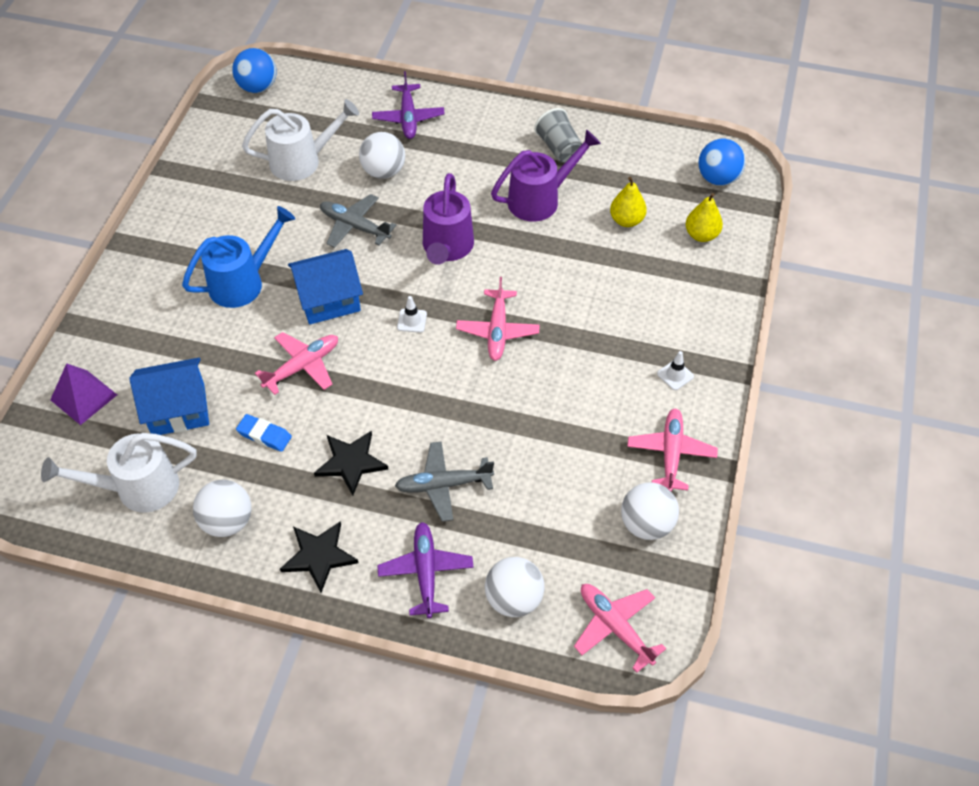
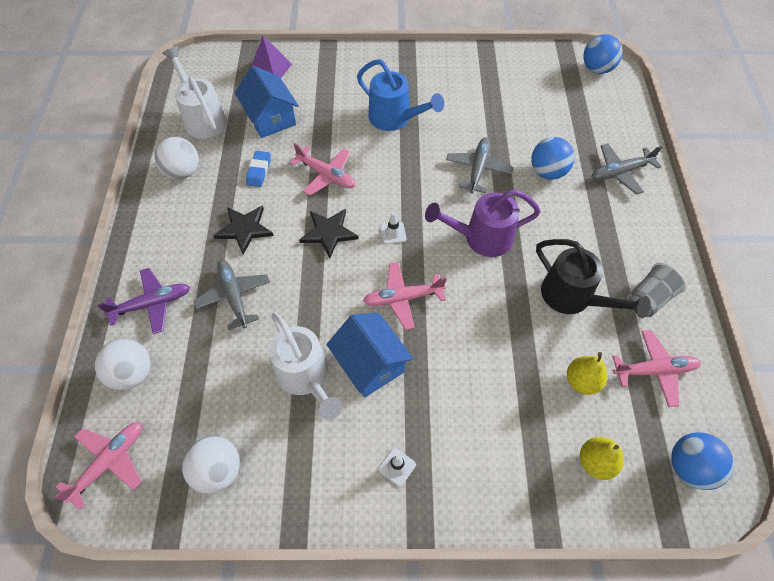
camera: 75 degrees right, 5 degrees up
white watering can [242,99,359,181] -> white watering can moved to [269,312,342,420]
black star [280,522,358,593] -> black star moved to [299,209,359,258]
blue house [288,249,363,325] -> blue house moved to [326,313,413,398]
white ball [359,132,405,179] -> blue ball [531,137,575,180]
purple plane [372,71,445,139] -> grey plane [592,143,662,195]
purple watering can [491,130,601,222] -> black watering can [536,239,651,318]
pink plane [627,408,718,492] -> pink plane moved to [612,330,701,407]

